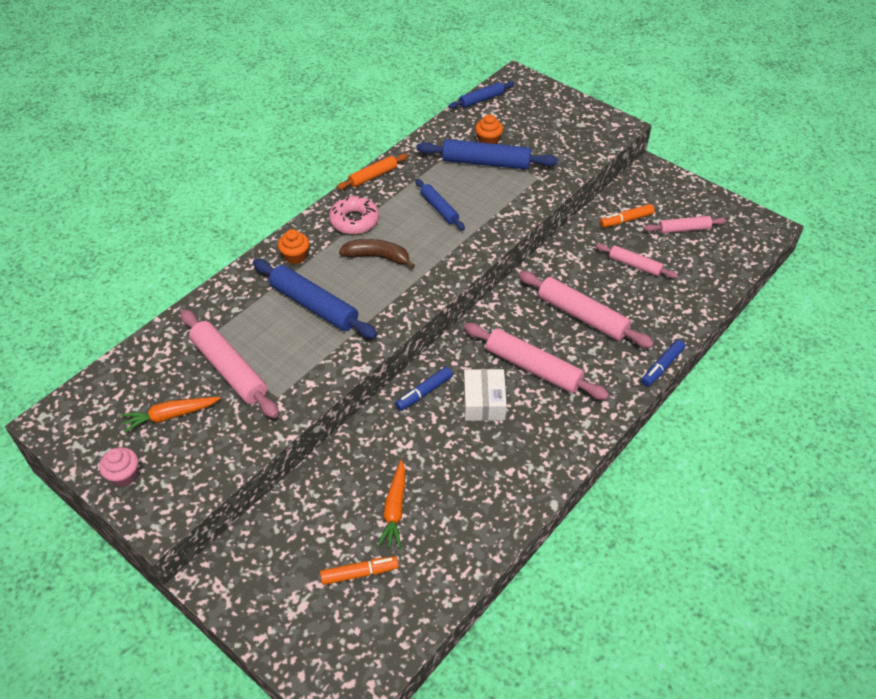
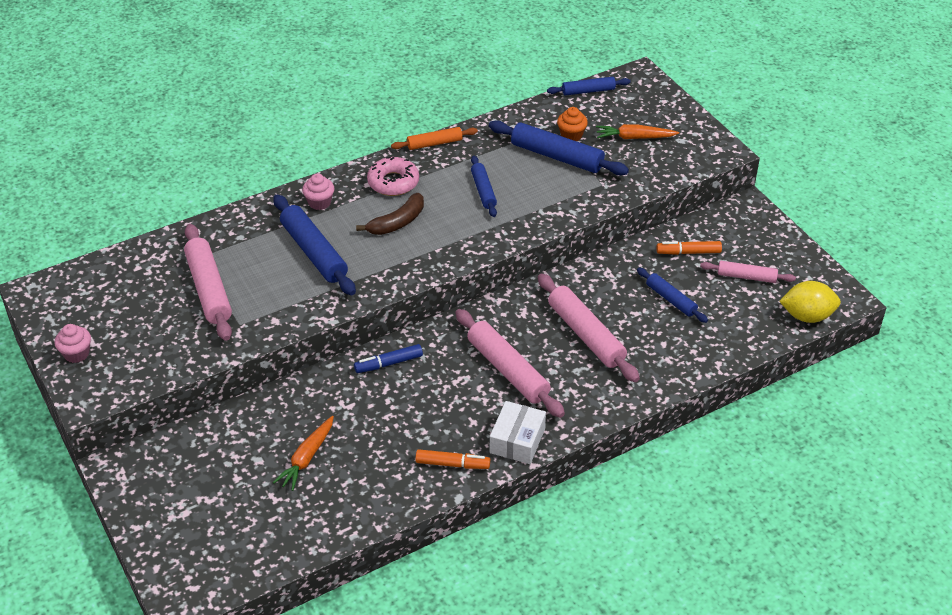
camera: 20 degrees right, 5 degrees down
orange carrot [121,397,221,433] -> orange carrot moved to [596,124,679,139]
orange cupcake [278,229,309,264] -> pink cupcake [302,174,335,210]
orange marker [320,556,399,585] -> orange marker moved to [415,449,490,469]
brown banana [339,239,415,269] -> brown banana turned 105 degrees clockwise [356,193,424,235]
white box [464,369,507,421] -> white box moved to [490,401,546,464]
pink rolling pin [596,244,678,278] -> blue rolling pin [637,268,708,323]
blue marker [641,340,685,387] -> none
none -> yellow lemon [779,281,841,323]

